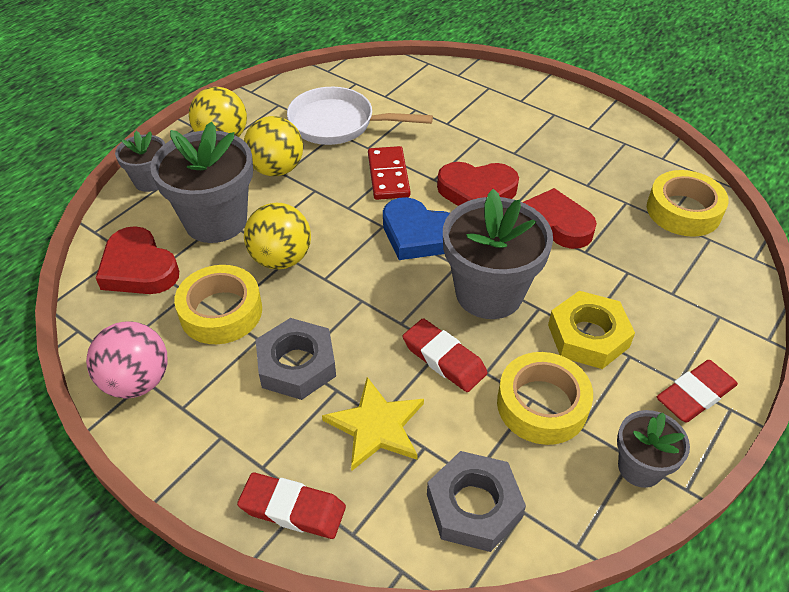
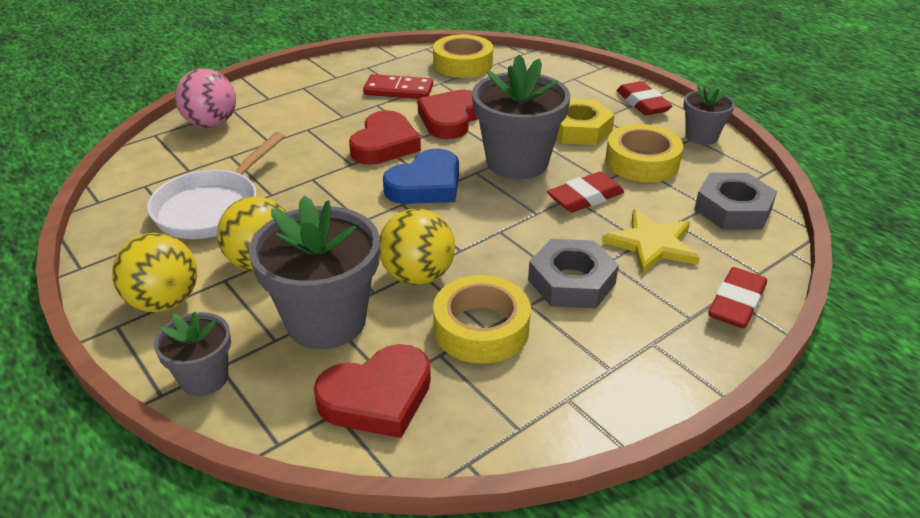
camera: 75 degrees left, 10 degrees down
pink ball [86,321,167,398] -> pink ball moved to [175,69,236,128]
red domino [368,146,410,200] -> red domino moved to [363,74,433,99]

